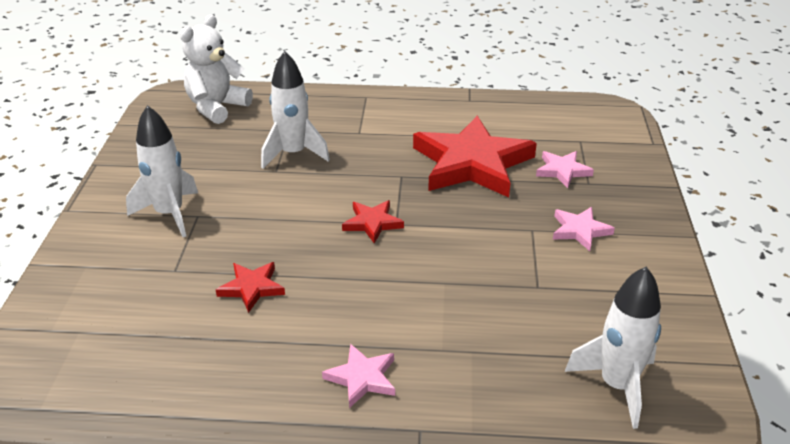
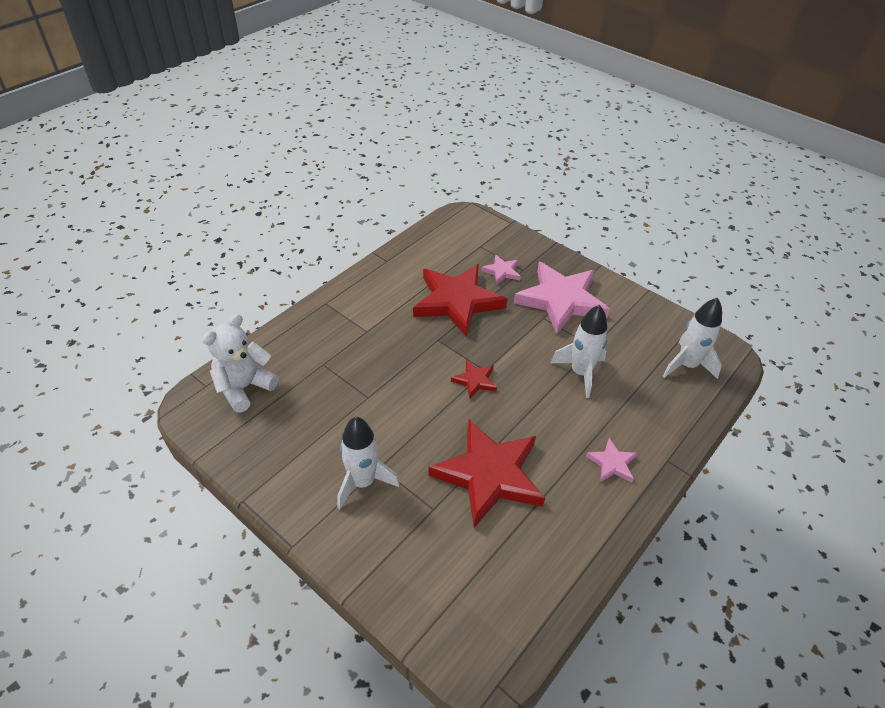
camera: 55 degrees left, 10 degrees up
white teddy bear [180,15,253,124] -> white teddy bear turned 60 degrees clockwise [202,314,279,413]
red star [216,262,285,313] -> red star [428,419,545,528], size x2.23
white rocket [261,51,330,169] -> white rocket moved to [550,305,607,398]
pink star [553,207,615,251] -> pink star [514,262,610,334], size x2.23

